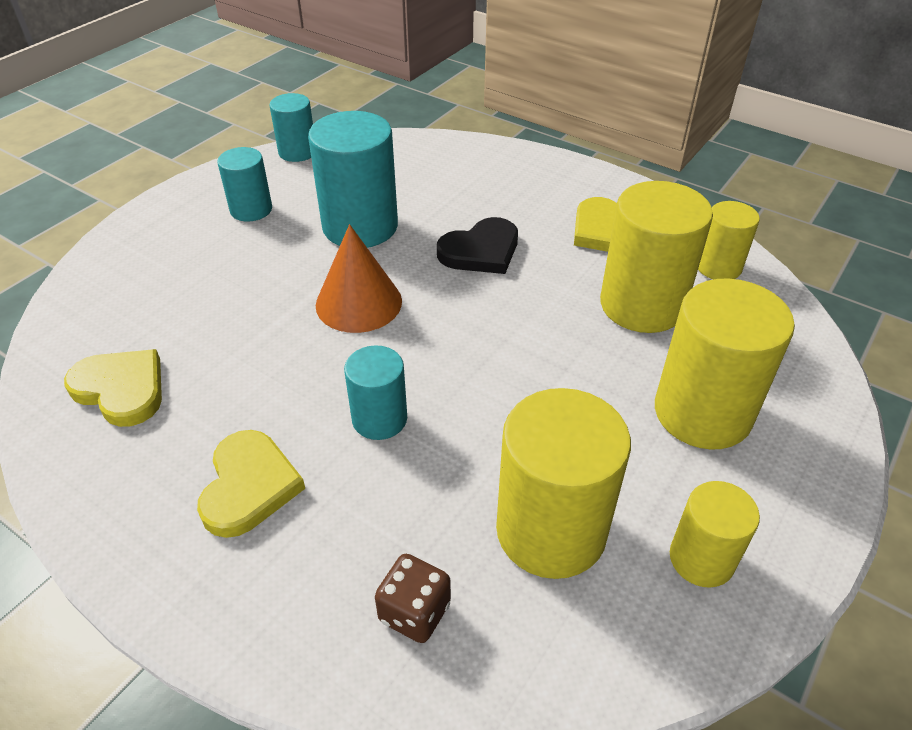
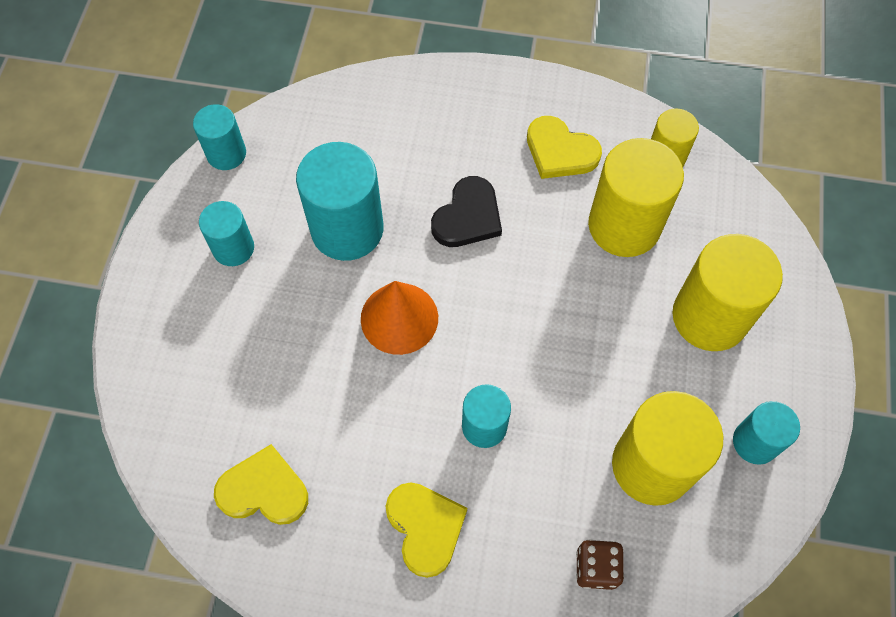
camera: 25 degrees left, 20 degrees up
yellow cylinder [670,481,760,588] -> turquoise cylinder [733,401,800,465]

